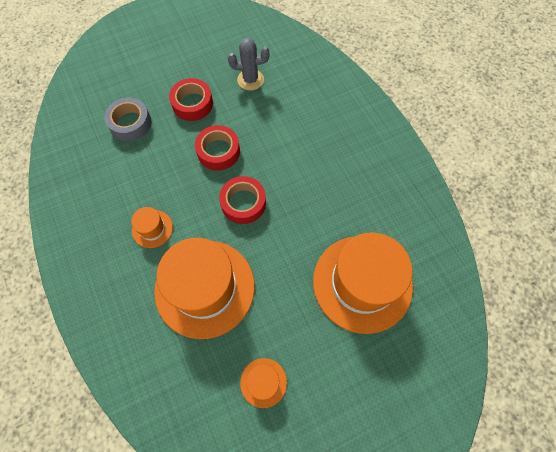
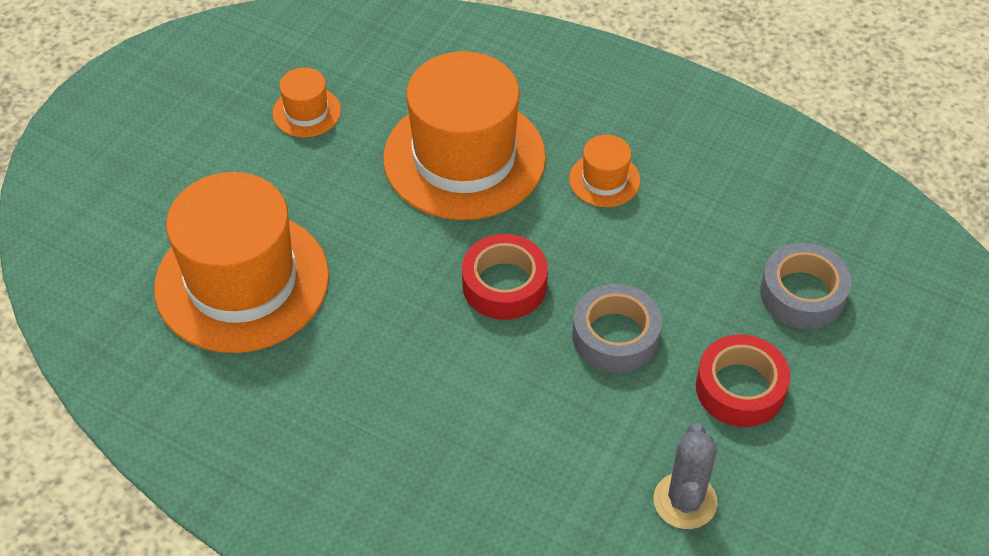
camera: 145 degrees right, 15 degrees down
red tape [195,125,240,170] -> grey tape [572,284,662,373]
grey cactus [228,38,269,91] -> grey cactus turned 45 degrees counterclockwise [654,423,718,529]

